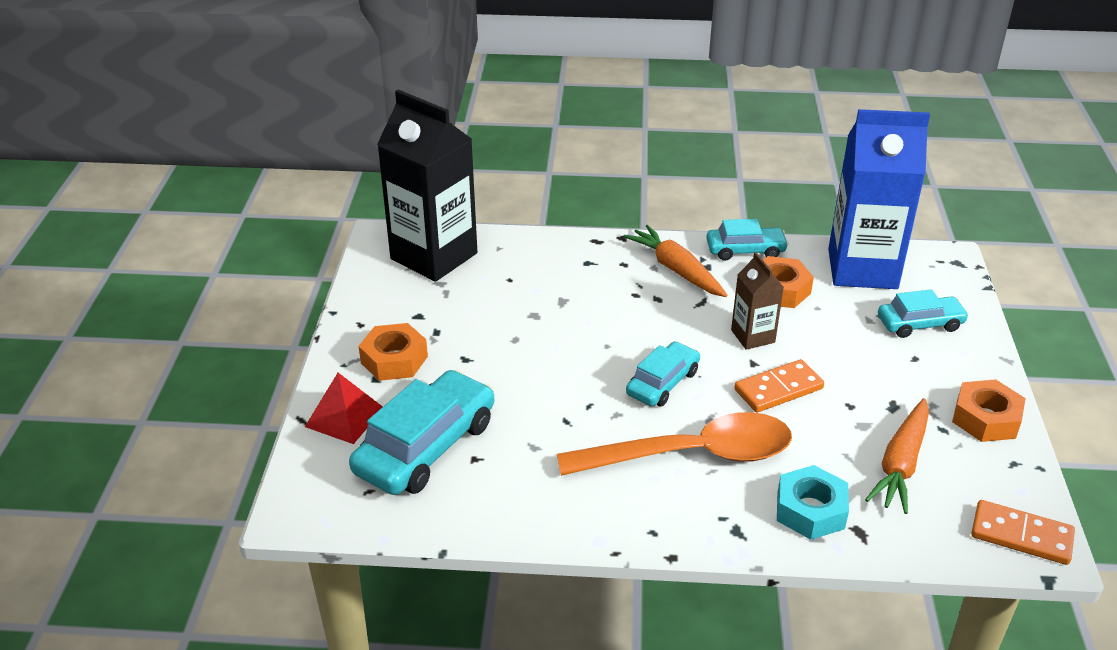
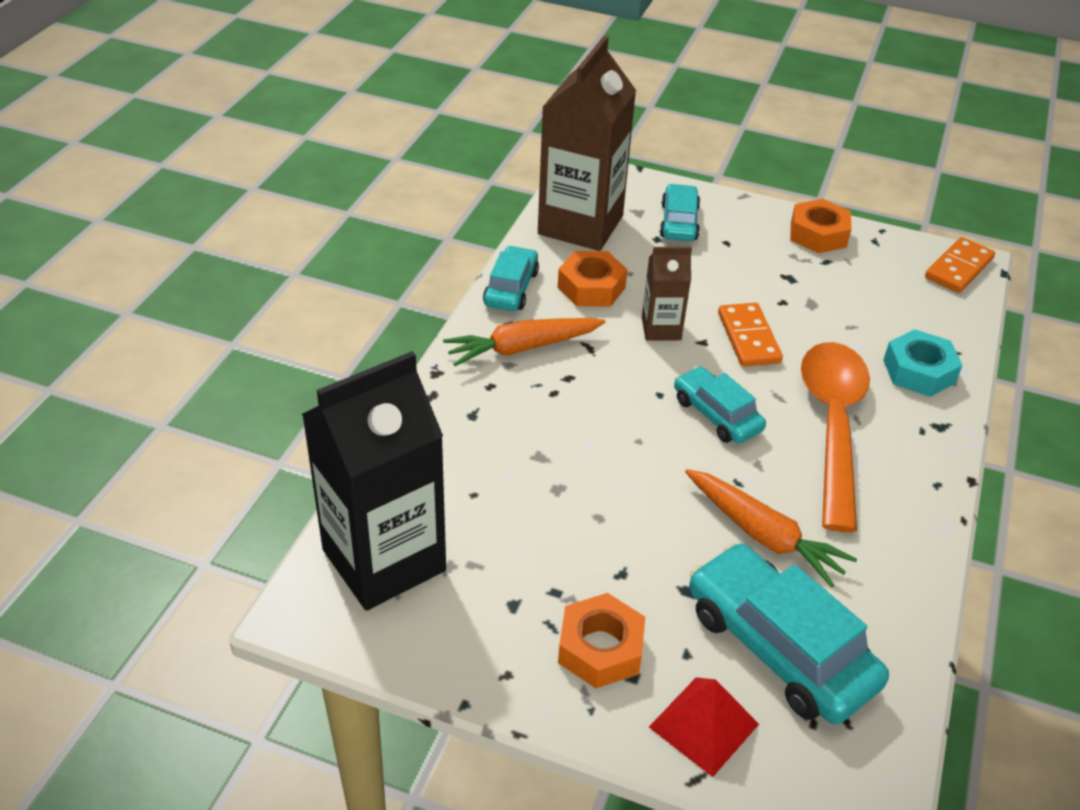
camera: 75 degrees left, 5 degrees up
blue carton [828,109,930,289] -> brown carton [538,36,636,251]
orange carrot [865,398,929,514] -> orange carrot moved to [685,469,857,588]

